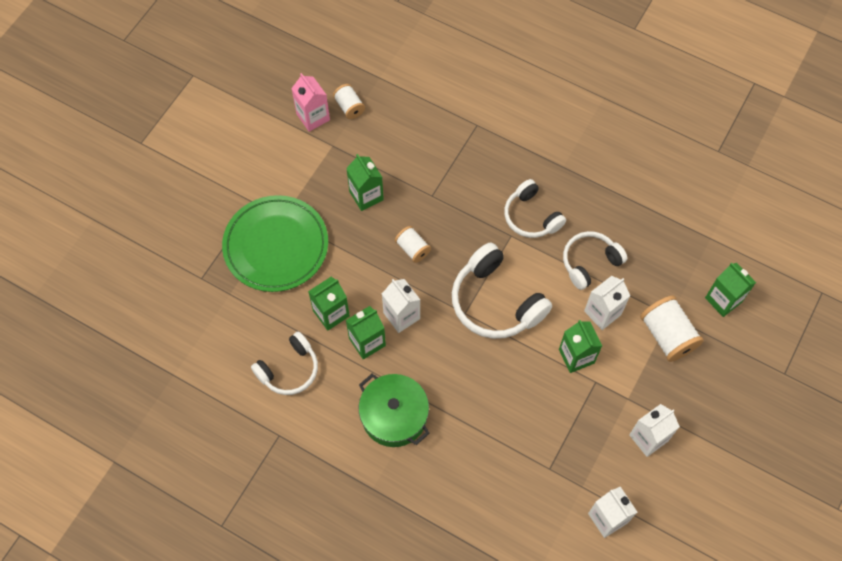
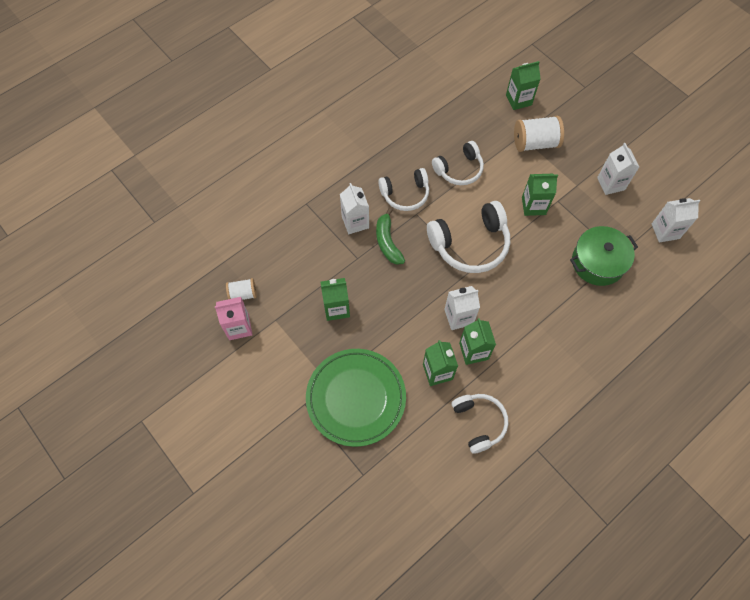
camera: 70 degrees left, 0 degrees up
green pot [359,374,430,447] -> green pot moved to [570,226,638,286]
white spool [395,226,431,263] -> none
white headphones [563,231,627,290] -> white headphones turned 105 degrees counterclockwise [432,141,484,185]
white carton [584,276,630,330] -> white carton moved to [340,183,369,234]
none -> green banana [376,208,405,265]

